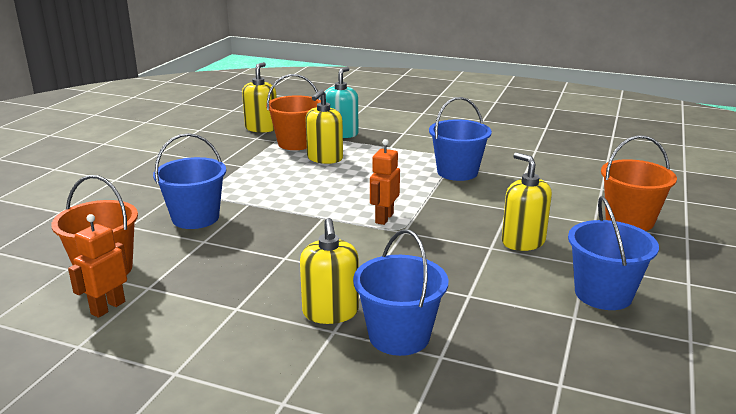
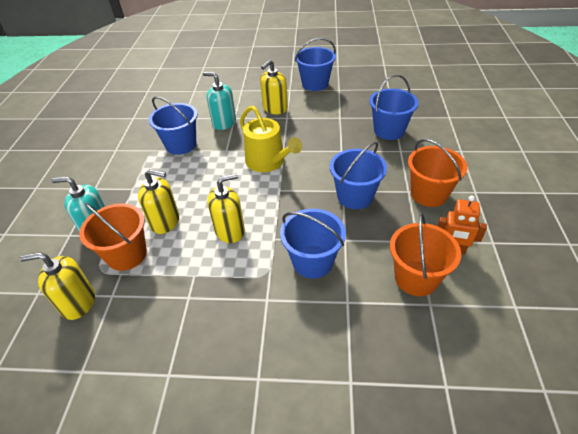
camera: 105 degrees left, 20 degrees up
yellow soap dispenser [300,218,359,324] -> yellow soap dispenser moved to [207,173,245,243]
orange robot [370,139,400,225] -> yellow watering can [240,106,302,172]
orange bucket [601,135,677,231] -> orange bucket moved to [408,139,467,207]
none -> turquoise soap dispenser [203,72,236,130]
none -> blue bucket [330,142,387,209]

